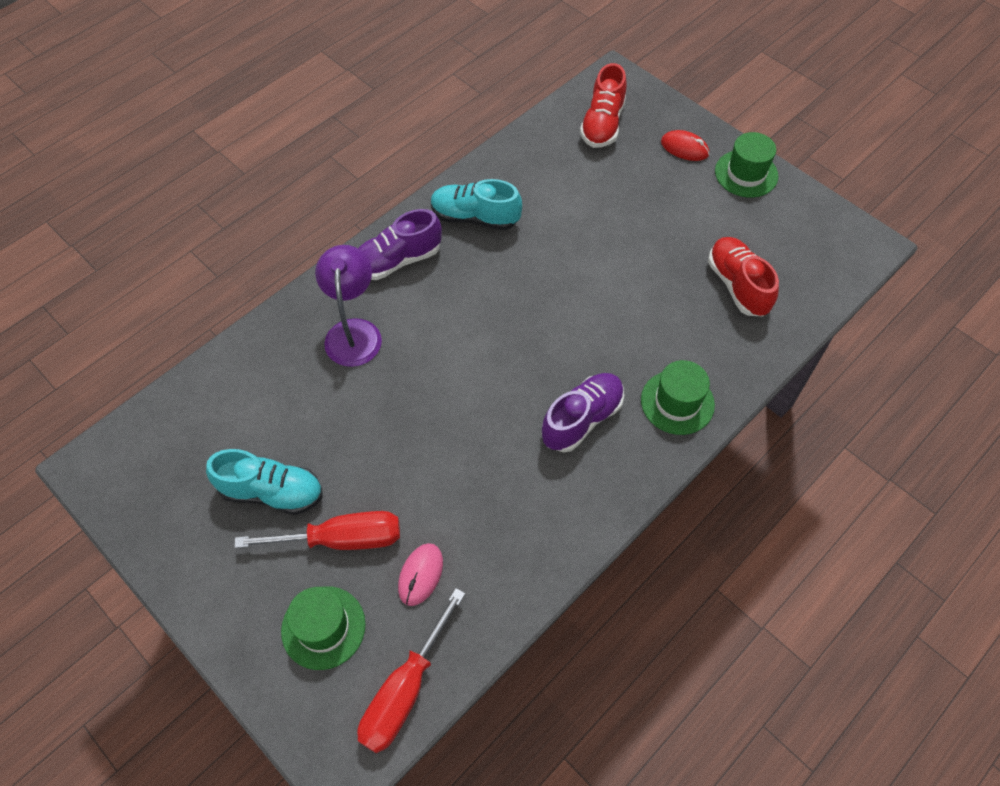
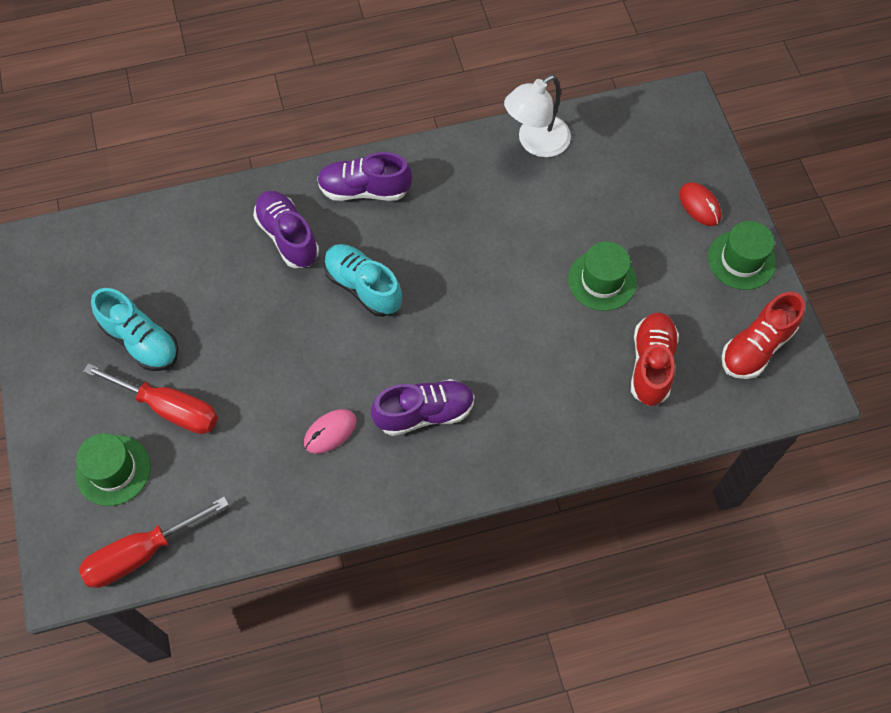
camera: 30 degrees right, 5 degrees up
purple lamp [315,245,382,367] -> purple shoe [253,191,319,268]
pink mouse [398,543,443,606] -> pink mouse moved to [304,409,357,454]
turquoise shoe [431,179,522,230] -> turquoise shoe moved to [324,244,402,317]
red shoe [580,63,627,148] -> red shoe moved to [722,292,805,379]
green hat [641,360,715,435] -> green hat moved to [568,241,637,311]
none -> white lamp [504,75,571,157]

